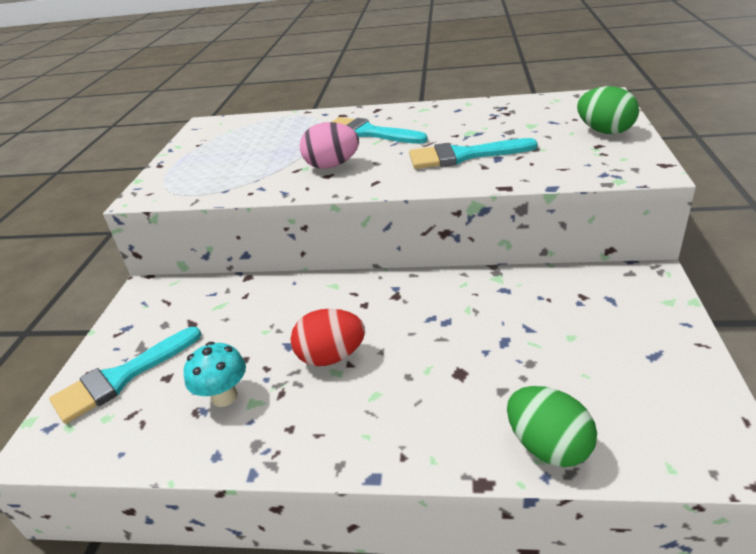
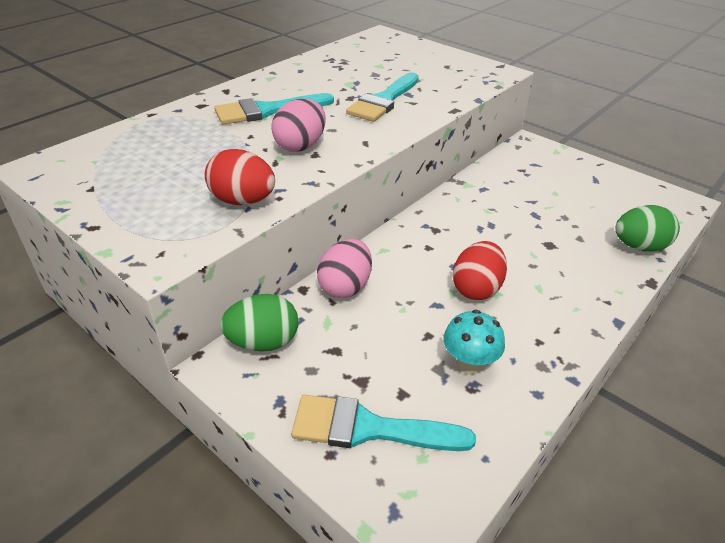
camera: 60 degrees left, 5 degrees up
turquoise brush [49,327,201,424] -> turquoise brush turned 105 degrees clockwise [291,395,476,451]
green egg [577,86,639,134] -> green egg moved to [220,294,298,351]
none -> red egg [205,149,275,205]
none -> pink egg [317,239,372,298]

